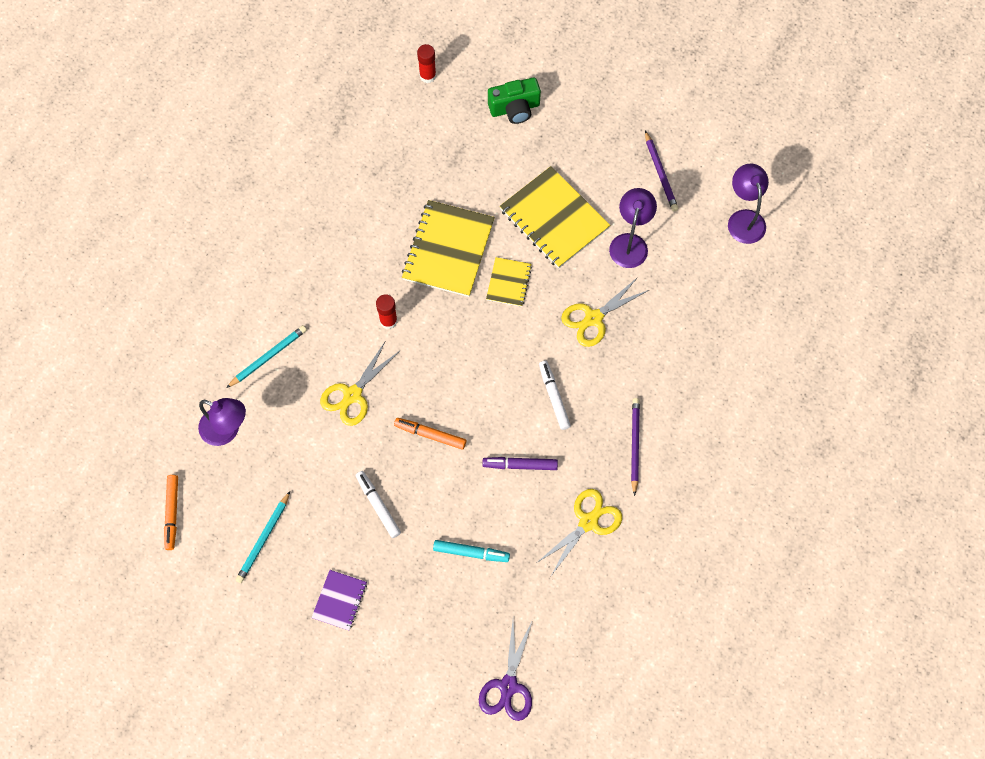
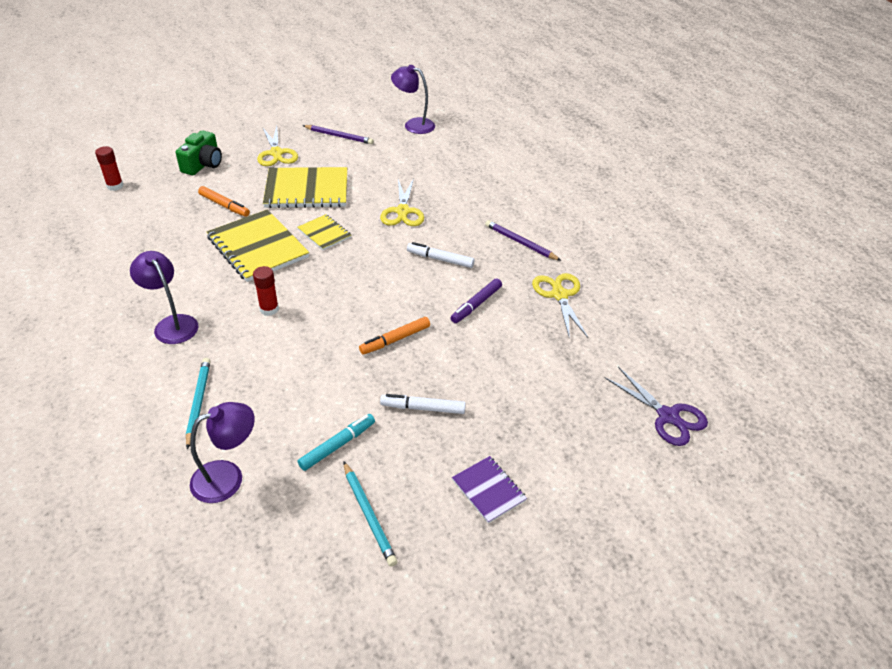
camera: 55 degrees left, 25 degrees down
orange marker [164,475,178,550] -> orange marker moved to [198,186,250,217]
yellow scissors [320,342,400,426] -> yellow scissors moved to [257,126,298,166]
turquoise marker [433,540,510,562] -> turquoise marker moved to [298,414,375,471]
purple lamp [609,188,657,268] -> purple lamp moved to [130,251,199,344]

